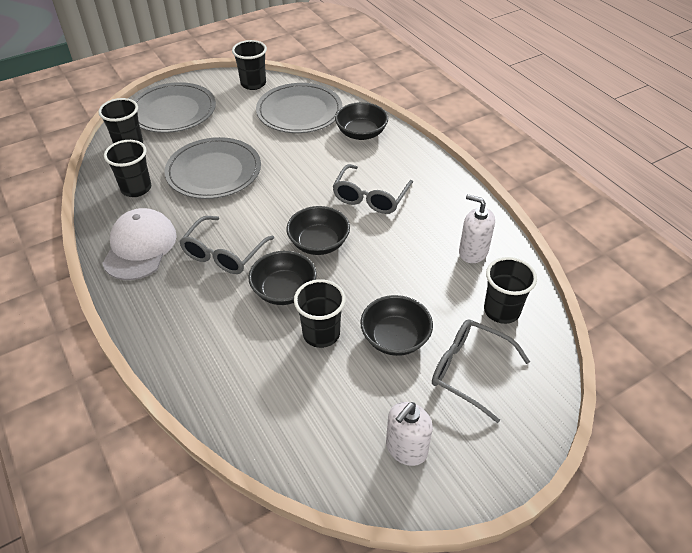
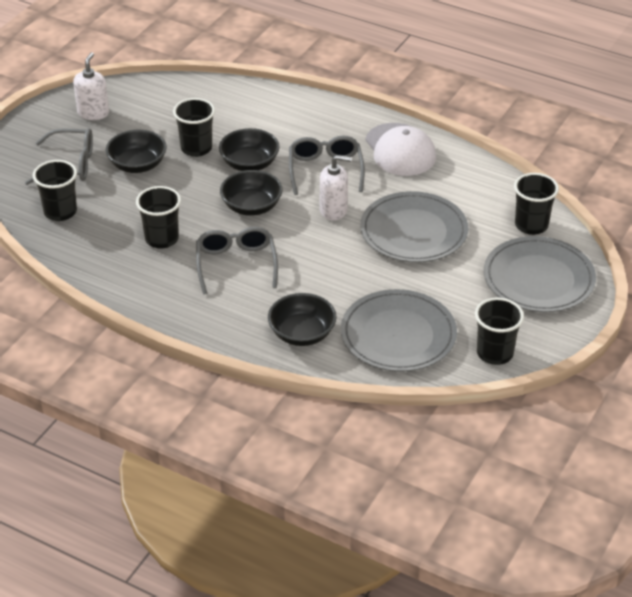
camera: 150 degrees right, 5 degrees down
black cup [104,140,151,197] -> black cup moved to [136,186,181,249]
white soap dispenser [459,194,495,263] -> white soap dispenser moved to [320,155,352,221]

